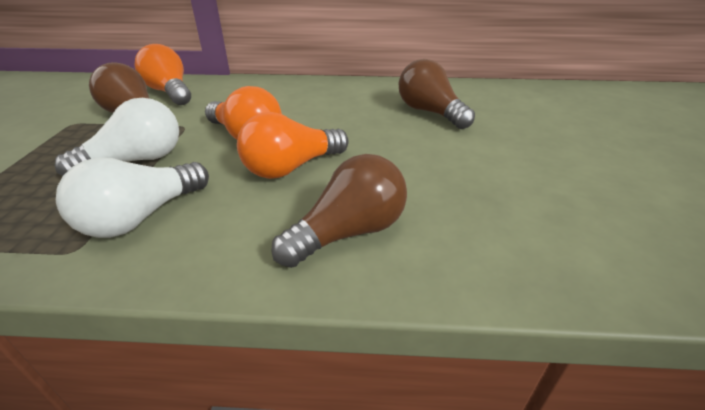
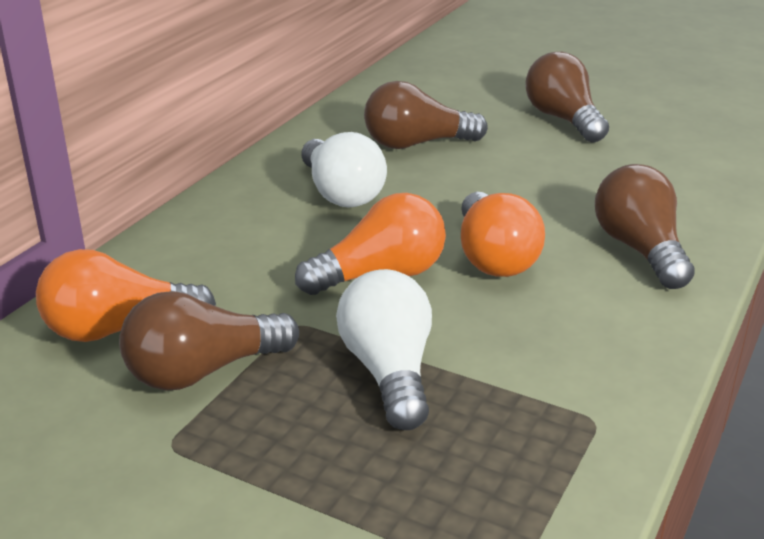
camera: 65 degrees left, 5 degrees down
white light bulb [56,158,209,238] -> white light bulb moved to [301,132,387,208]
none -> brown light bulb [525,52,609,142]

